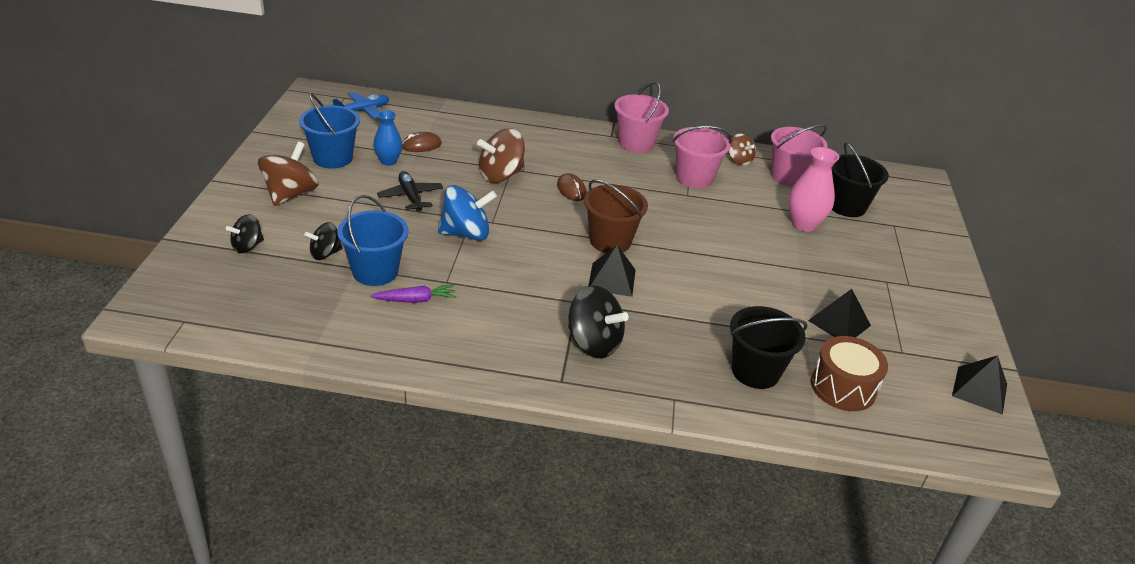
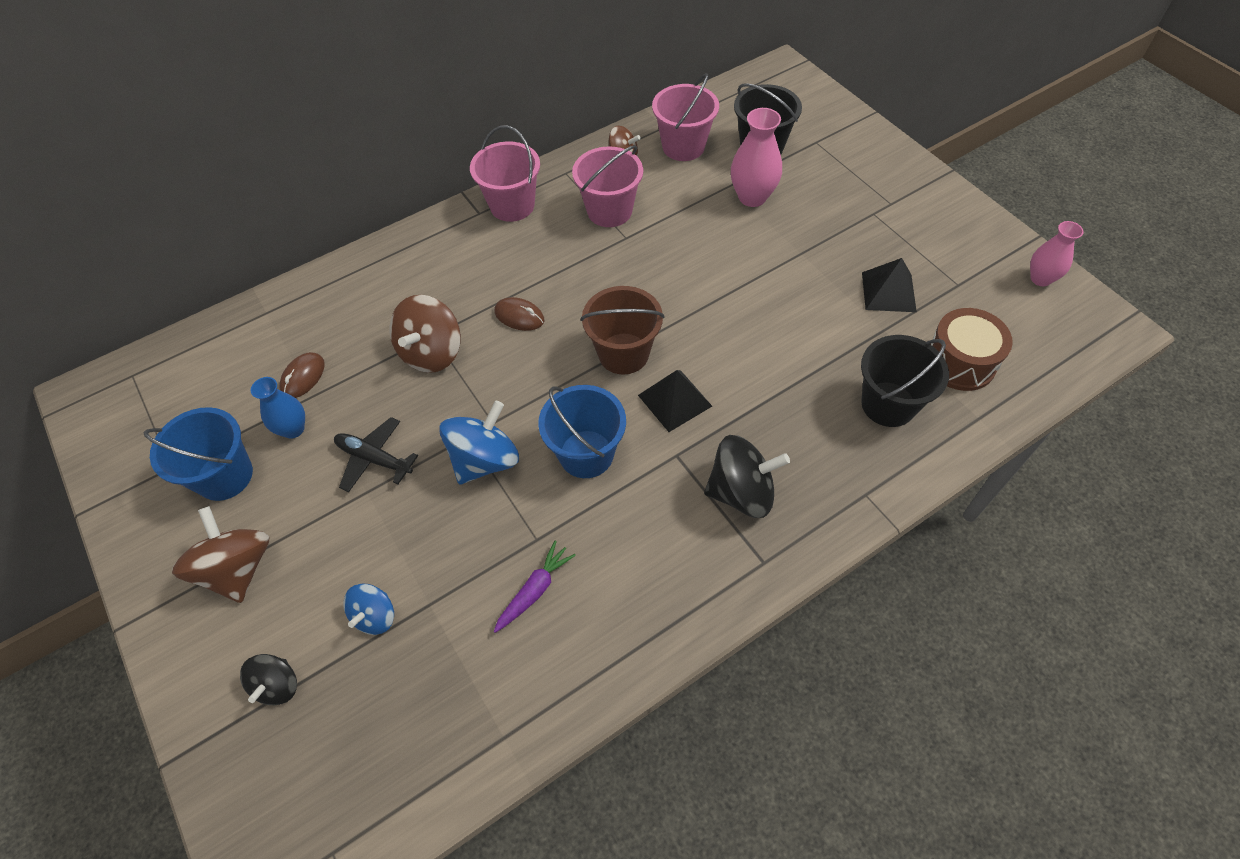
camera: 35 degrees left, 20 degrees up
black spinning top [304,222,342,260] -> blue spinning top [343,584,394,635]
blue plane [332,92,389,119] -> none
blue bucket [337,195,408,286] -> blue bucket moved to [538,385,626,478]
black pyramid [952,355,1007,415] -> pink vase [1030,221,1084,286]

